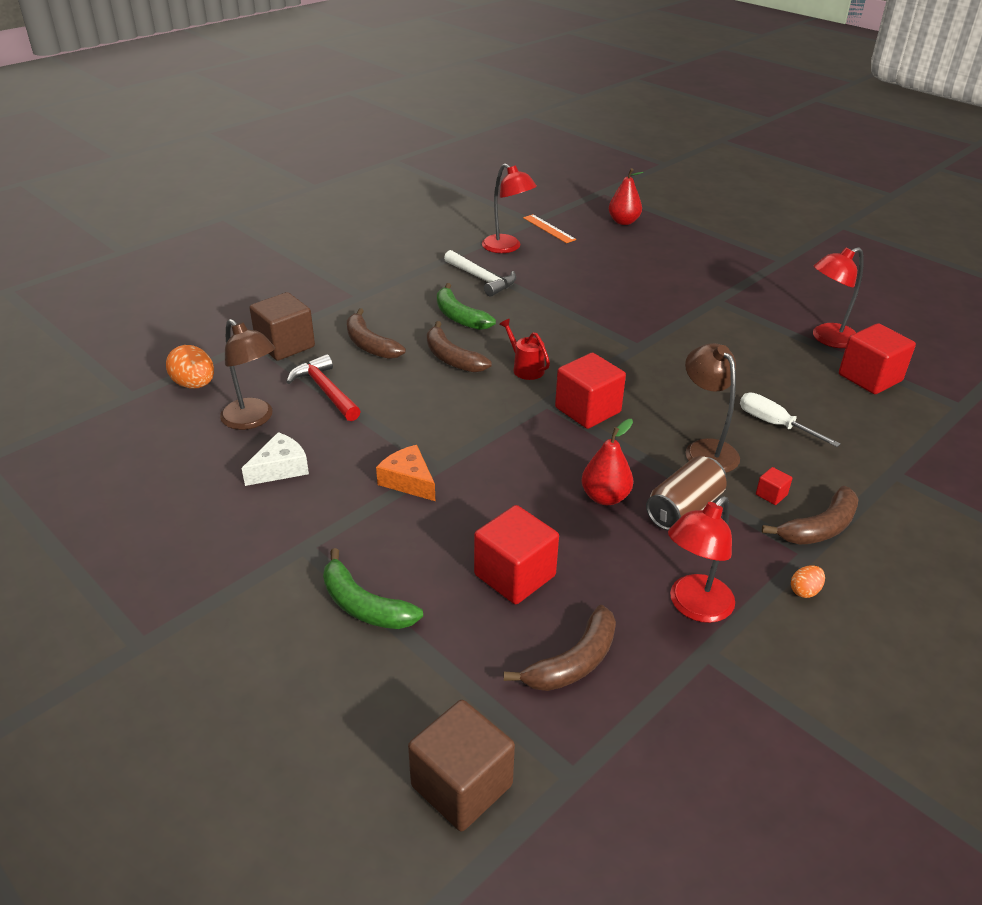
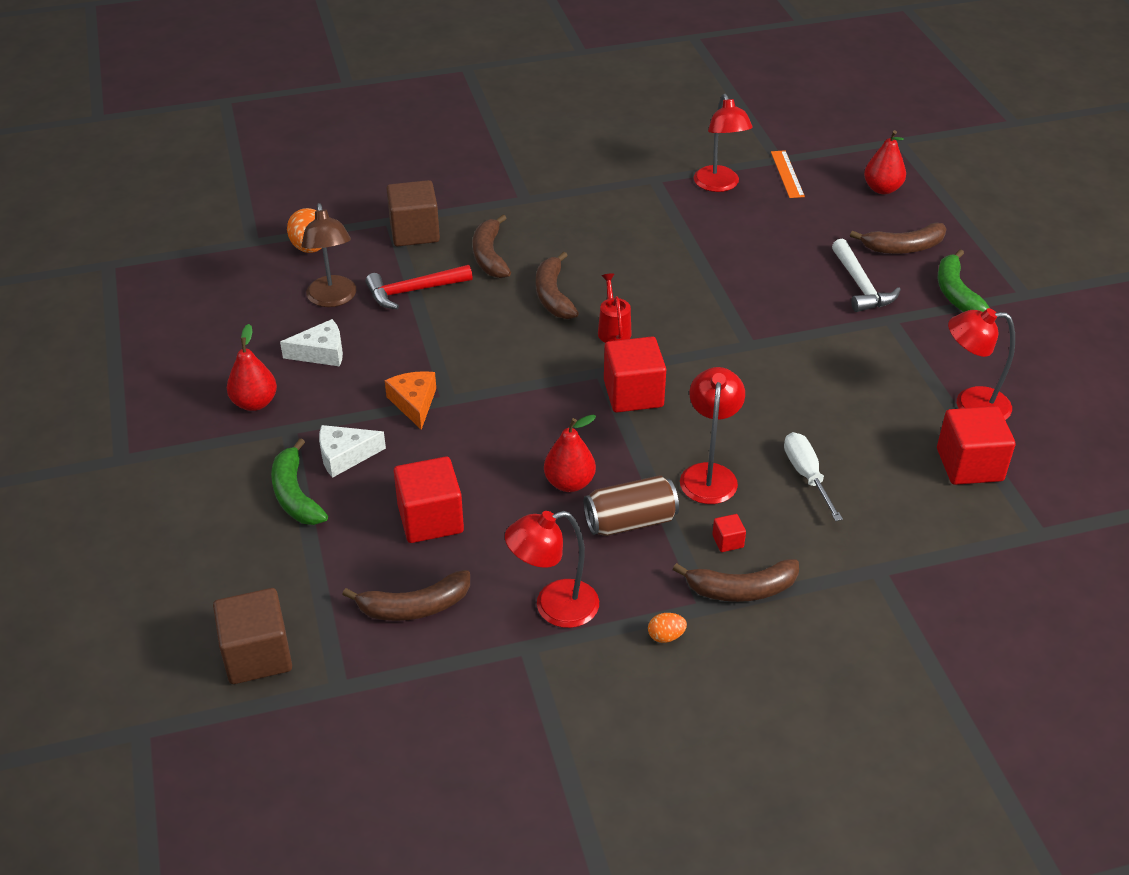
camera: 30 degrees right, 5 degrees up
red hammer [286,354,361,421] -> red hammer turned 105 degrees counterclockwise [365,265,473,309]
green banana [437,283,496,330] -> green banana moved to [938,249,989,312]
white hammer [444,250,516,297] -> white hammer moved to [832,239,901,312]
brown lamp [685,343,740,473] -> red lamp [680,367,745,504]
none -> red pear [227,324,277,411]
none -> white cheese [319,425,386,478]
none -> brown banana [850,222,946,254]

